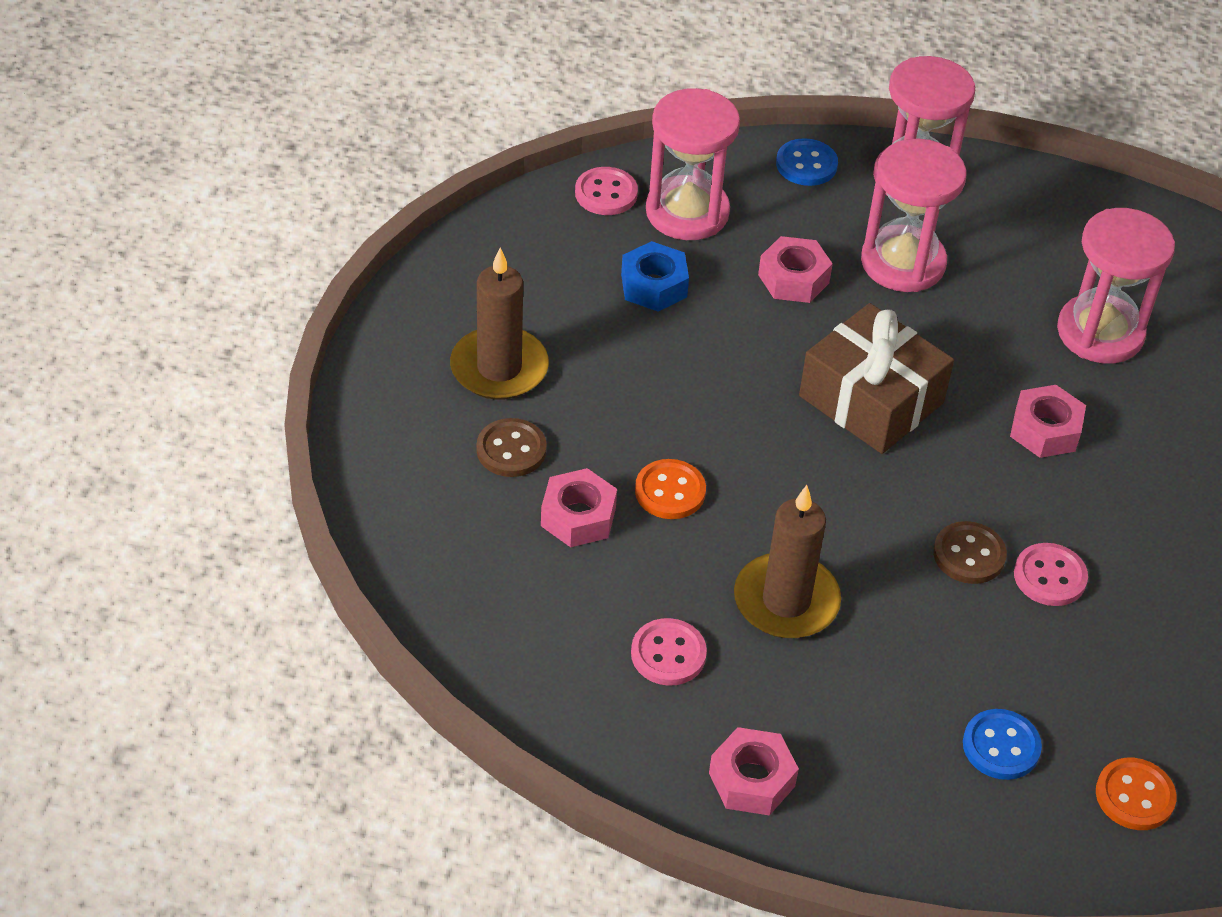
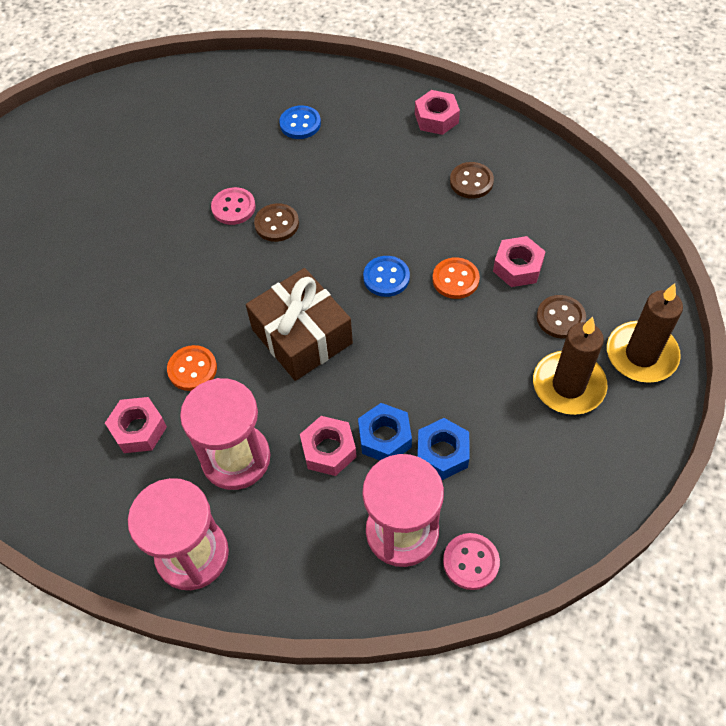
camera: 165 degrees left, 10 degrees up
pink button [631,618,707,686] -> brown button [450,162,494,199]
brown candle [734,485,841,638] -> brown candle moved to [607,284,683,383]
blue button [776,138,838,186] -> blue button moved to [363,256,410,297]
pink nut [1010,385,1086,458] -> pink nut moved to [105,397,167,453]
pink hourglass [1057,208,1175,364] -> none
orange button [1096,758,1176,830] -> orange button moved to [167,345,217,391]
none -> blue nut [358,403,412,460]

